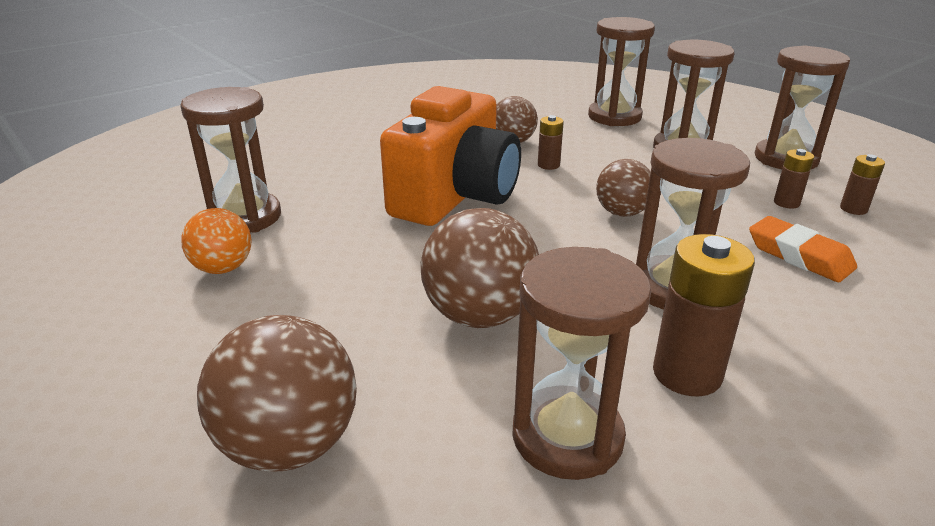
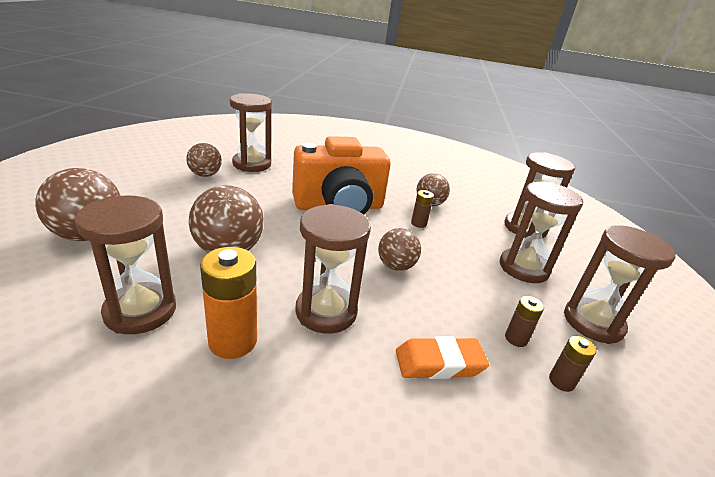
camera: 45 degrees right, 0 degrees up
orange ball [181,208,252,274] -> brown ball [186,143,222,177]
brown battery [653,234,755,396] -> orange battery [200,247,257,359]
orange eraser [749,216,857,282] -> orange eraser turned 75 degrees clockwise [396,336,489,379]

